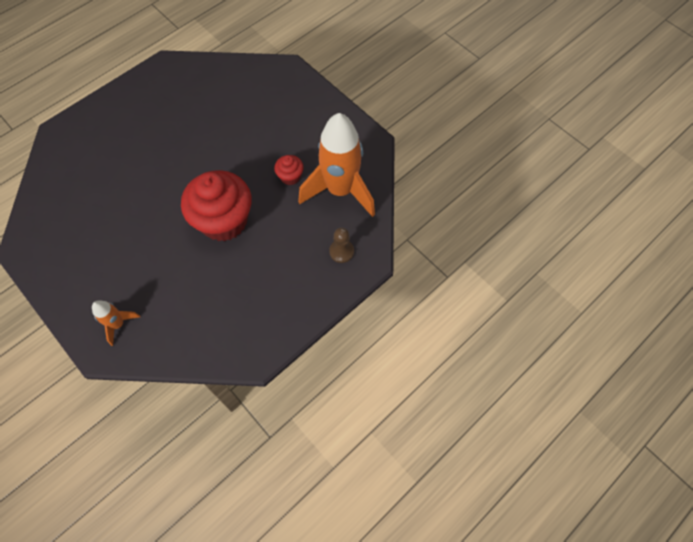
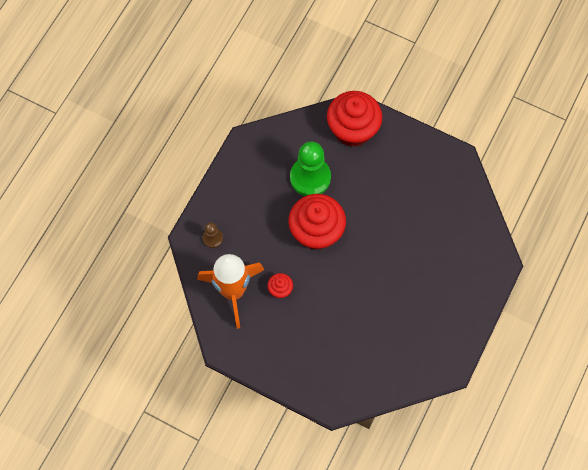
camera: 160 degrees right, 5 degrees up
orange rocket [92,300,140,346] -> red cupcake [327,91,383,147]
none -> green pawn [290,141,331,196]

